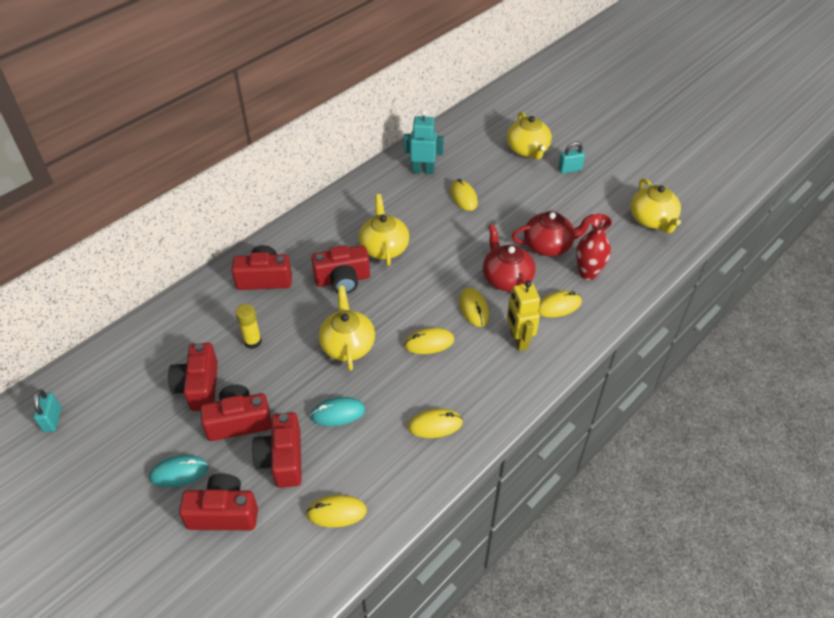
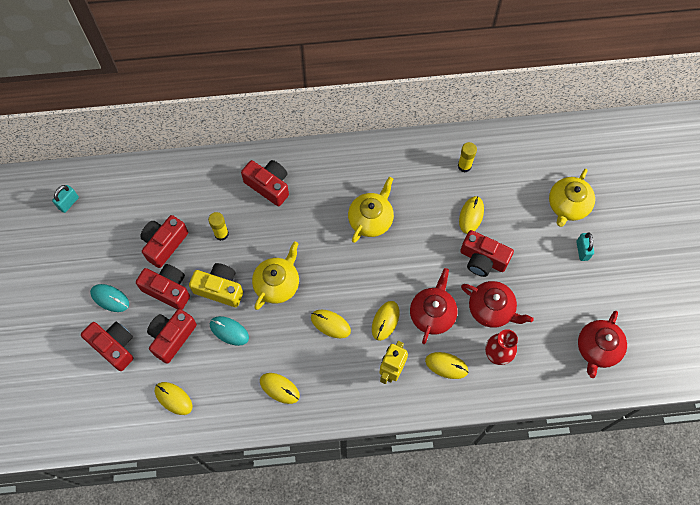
camera: 40 degrees right, 20 degrees up
red camera [311,245,370,294] -> red camera moved to [460,230,514,277]
turquoise robot [404,110,444,174] -> yellow glue stick [458,142,477,173]
turquoise padlock [558,142,585,174] -> turquoise padlock turned 60 degrees clockwise [576,232,594,261]
yellow teapot [630,178,681,233] -> red teapot [578,311,627,378]
none -> yellow camera [189,263,243,307]

